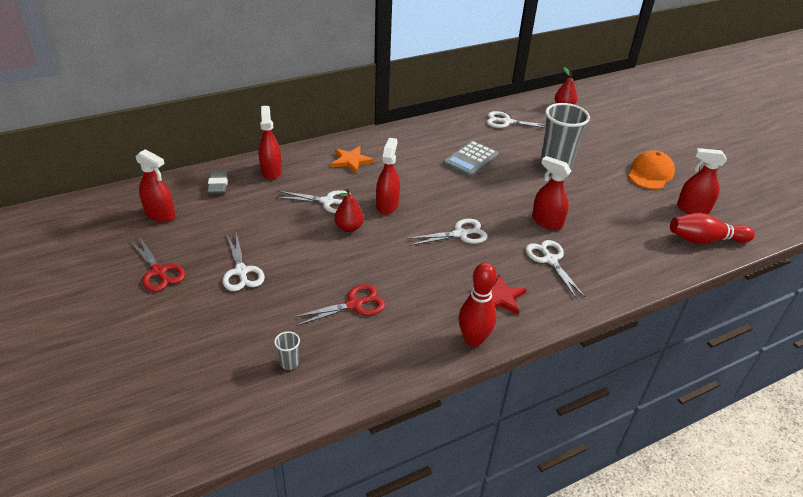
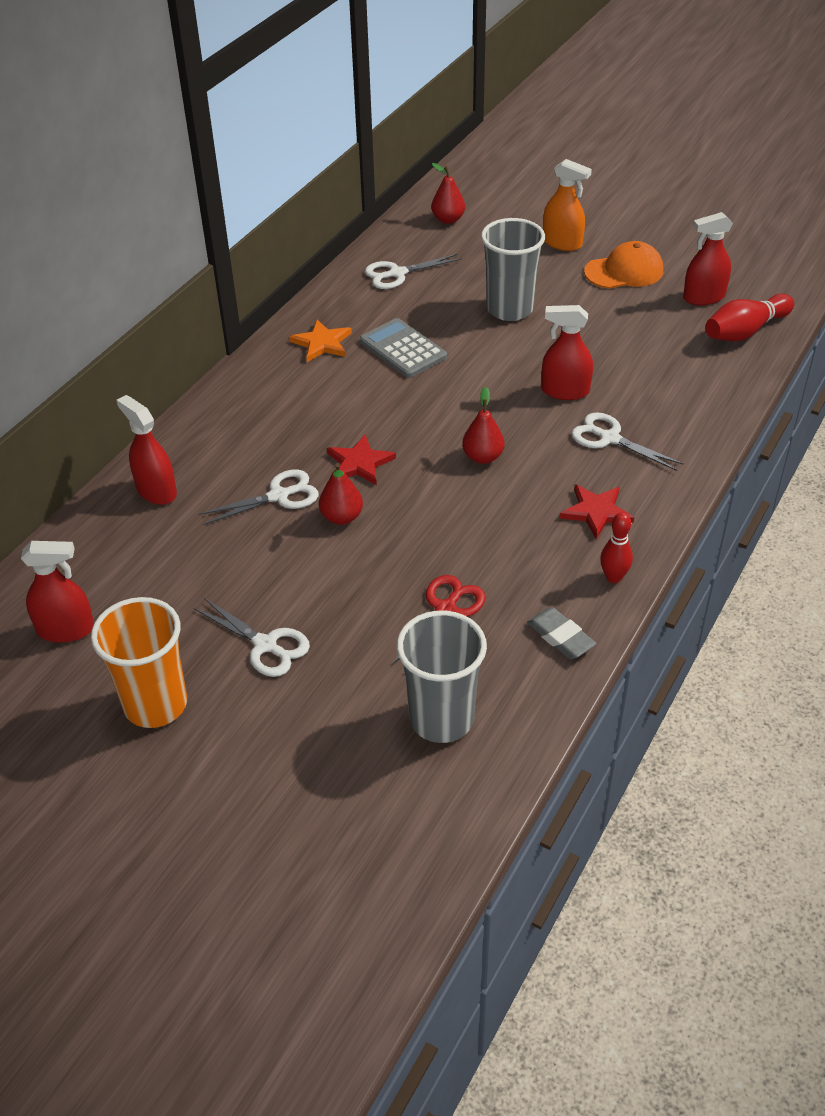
camera: 30 degrees left, 5 degrees up
red scissors [130,236,185,292] -> orange cup [91,597,187,728]
grey eraser [207,170,228,194] -> grey eraser moved to [527,607,596,659]
grey cup [274,331,300,370] -> grey cup [397,611,487,743], size x2.44
orange star [331,146,374,174] -> orange star moved to [289,319,352,362]
red spray bottle [376,138,400,215] -> red star [327,435,396,485]
white scissors [407,219,488,246] -> red pear [462,387,505,464]
grey calculator [443,141,499,177] -> grey calculator turned 135 degrees clockwise [360,318,447,378]
red bowling pin [458,262,497,347] -> red bowling pin [600,512,633,583], size x0.64
orange cap [628,150,675,190] -> orange cap turned 75 degrees clockwise [584,241,663,289]
none -> orange spray bottle [543,159,592,251]

